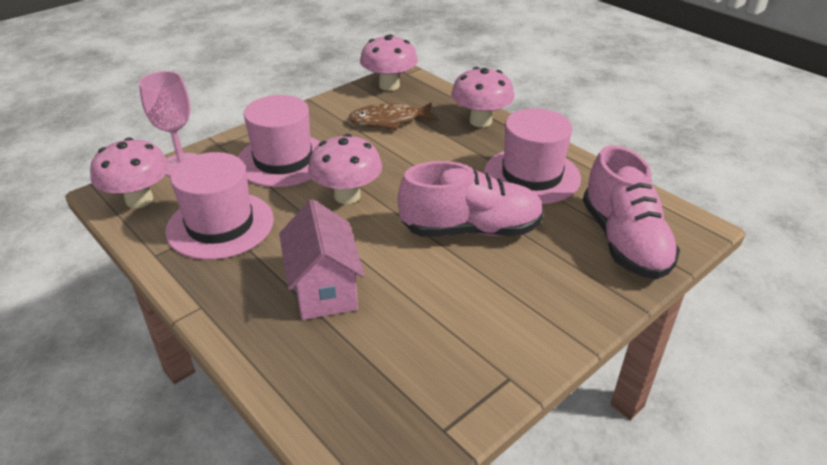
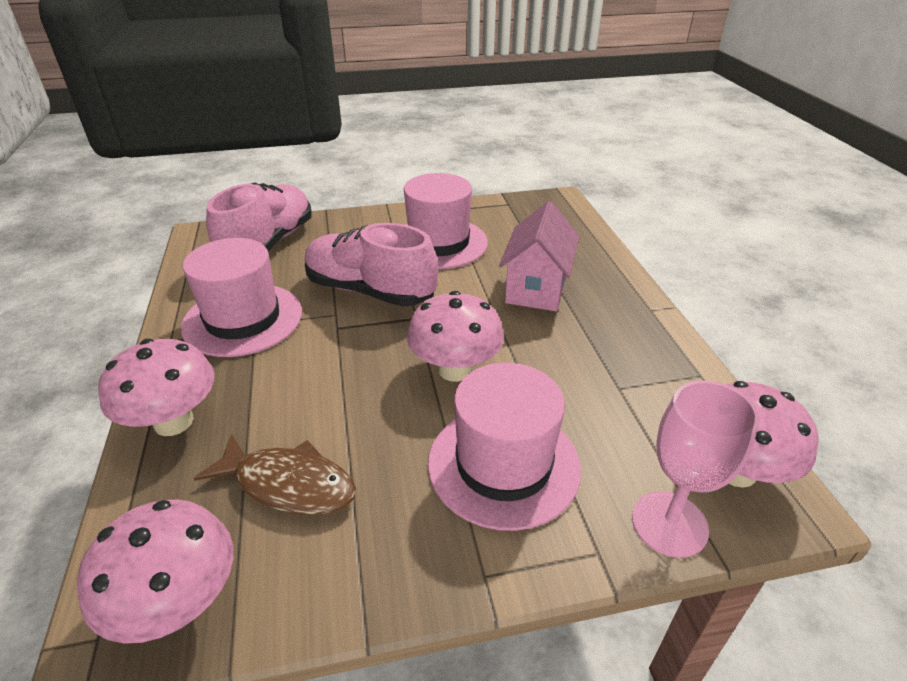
camera: 150 degrees left, 0 degrees up
pink hat [165,152,274,260] -> pink hat moved to [404,173,488,269]

